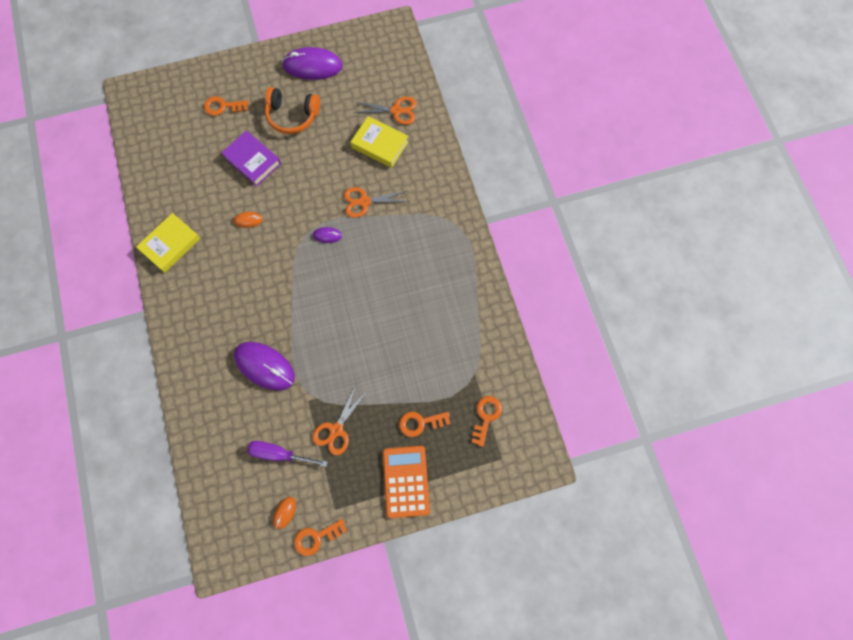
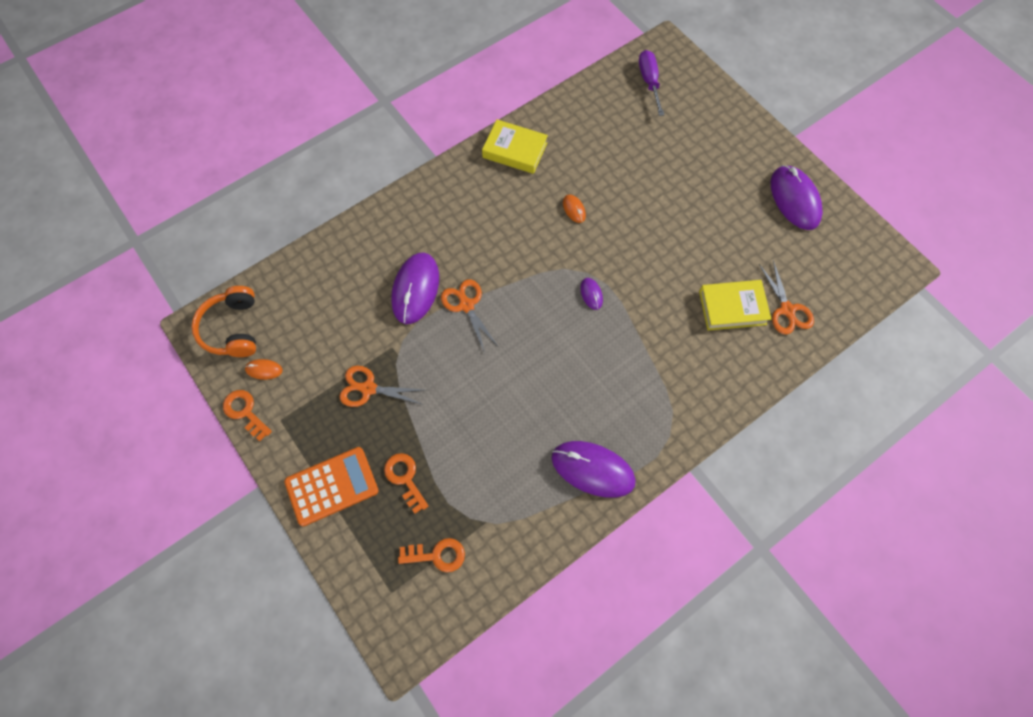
camera: 70 degrees right, 5 degrees down
orange key [204,96,249,116] -> none
purple book [221,131,281,187] -> none
purple screwdriver [247,441,328,467] -> purple screwdriver moved to [639,50,664,116]
orange headphones [265,87,320,134] -> orange headphones moved to [192,286,256,357]
orange scissors [344,187,407,218] -> orange scissors moved to [441,279,498,353]
yellow book [351,116,409,168] -> yellow book turned 75 degrees clockwise [699,280,771,330]
none -> purple mouse [551,441,636,498]

